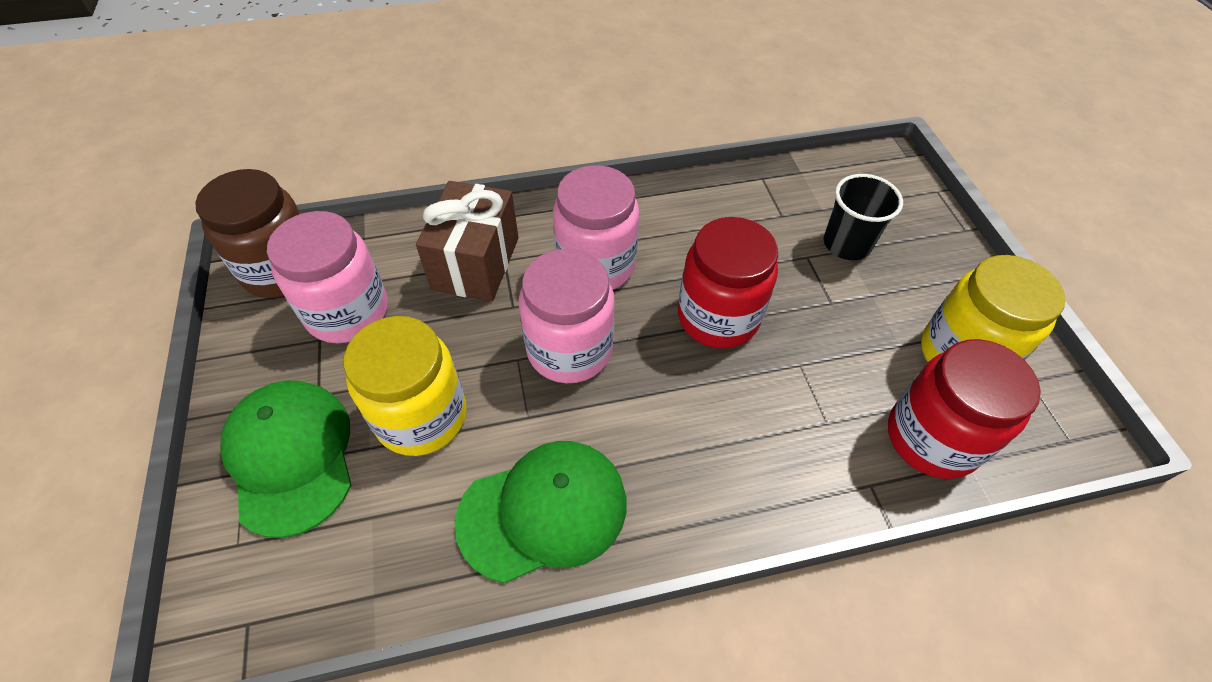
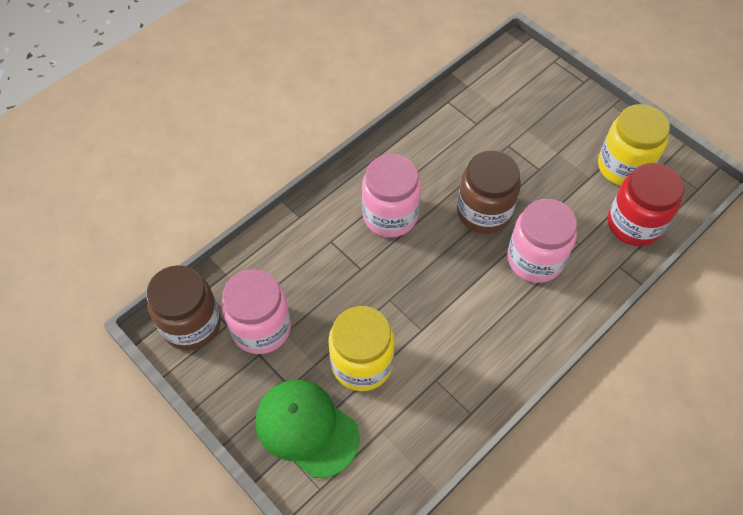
camera: 30 degrees left, 5 degrees up
brown gift [416,181,518,301] -> none
green cap [455,441,626,583] -> none
pink jar [519,249,615,383] -> pink jar moved to [507,199,577,283]
red jar [678,217,778,349] -> brown jar [457,150,521,234]
black cup [824,174,903,260] -> none

